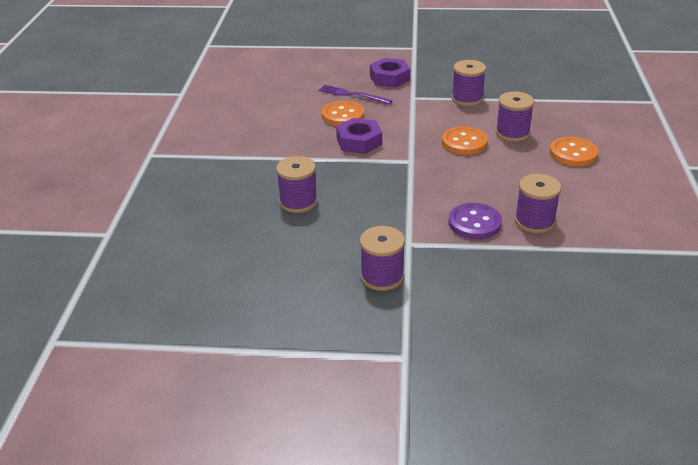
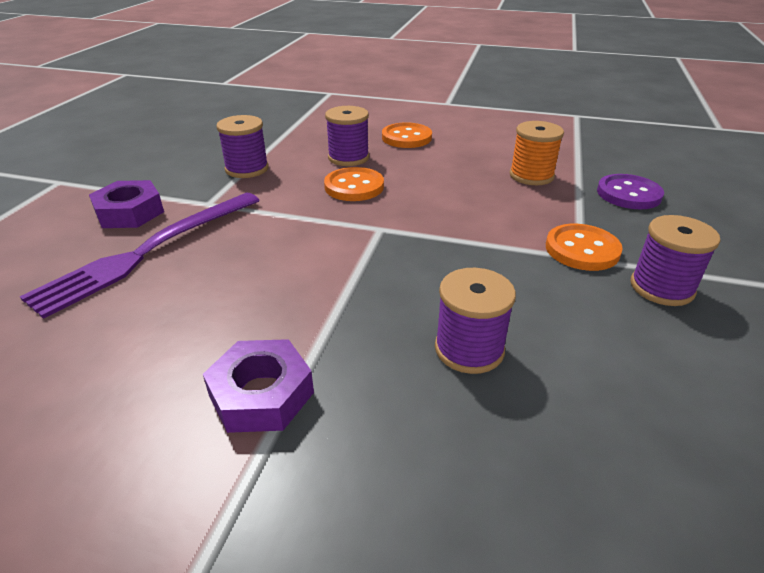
camera: 80 degrees left, 0 degrees up
purple fork [319,85,393,104] -> purple fork [20,193,260,319], size x1.83
orange button [322,101,364,126] -> orange button moved to [546,224,623,271]
purple nut [336,118,382,154] -> purple nut moved to [203,339,314,433]
purple button [448,203,502,239] -> purple button moved to [597,174,664,209]
purple spool [515,174,561,233] -> orange spool [510,121,564,185]

